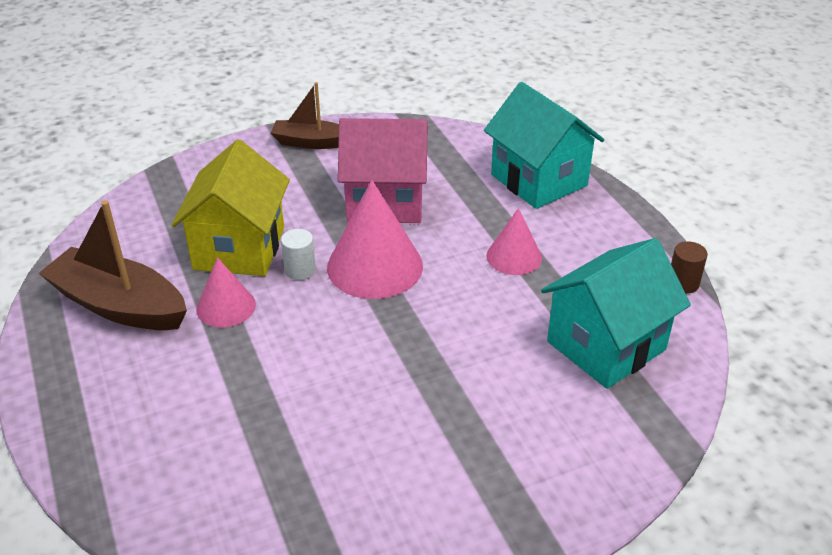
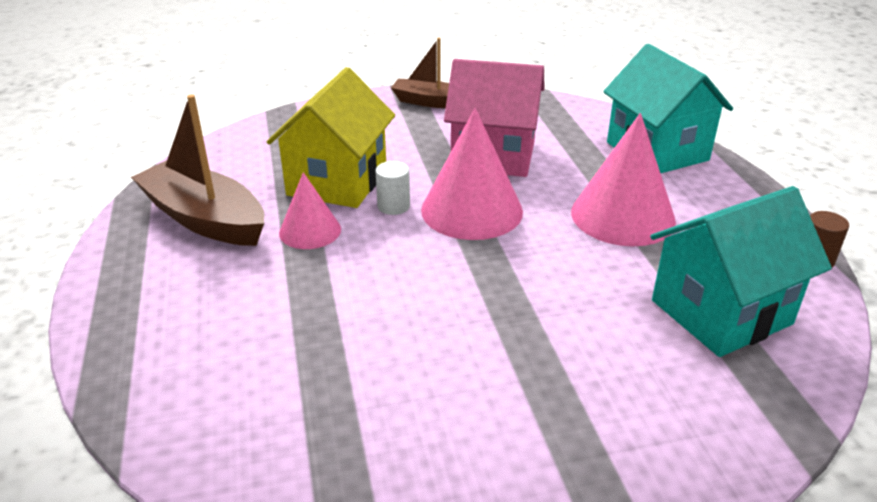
camera: 10 degrees right, 5 degrees down
pink cone [486,208,542,275] -> pink cone [571,113,676,247], size x1.71

